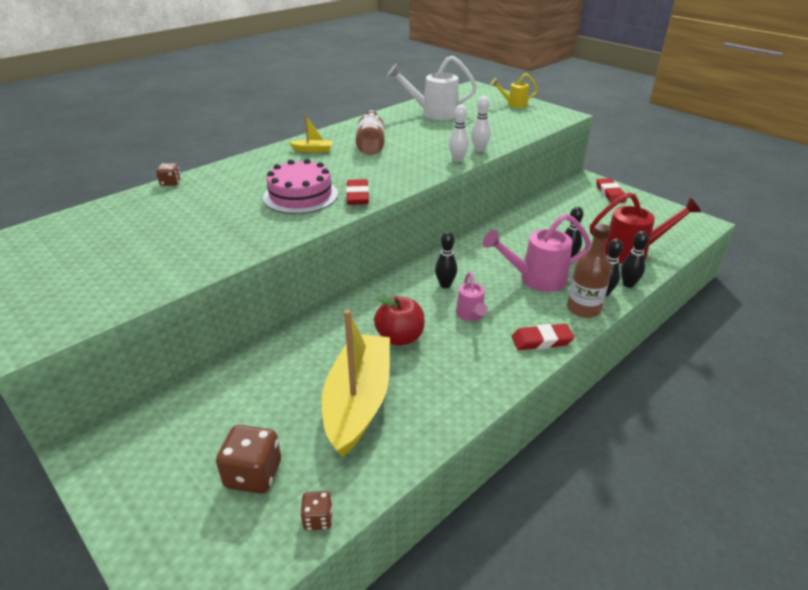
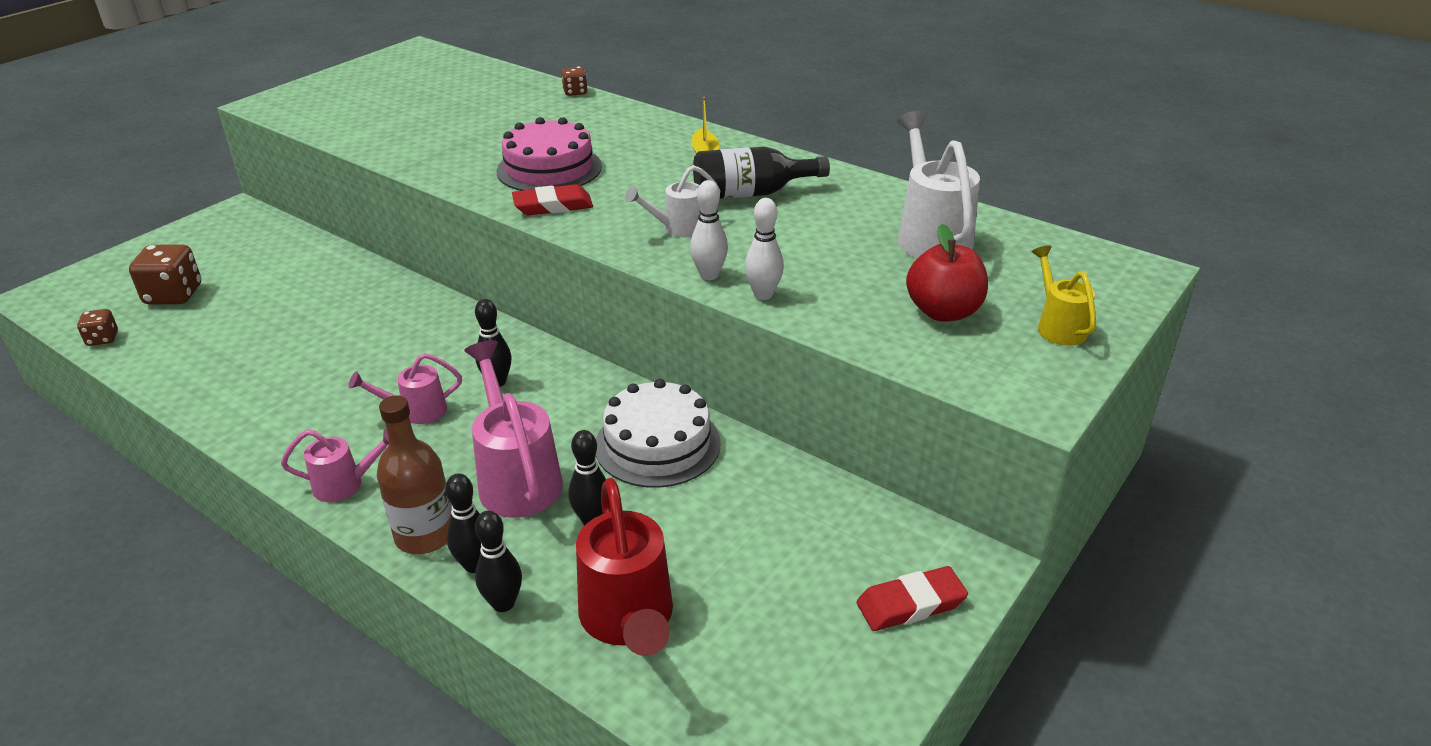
camera: 80 degrees right, 0 degrees up
yellow boat [322,309,390,457] -> none
brown bottle [356,110,385,155] -> black bottle [693,147,830,199]
red apple [374,296,424,346] -> red apple moved to [906,224,988,322]
red eraser [511,324,575,350] -> pink watering can [281,429,389,502]
none -> white cake [596,379,720,488]
none -> white watering can [625,165,720,237]

